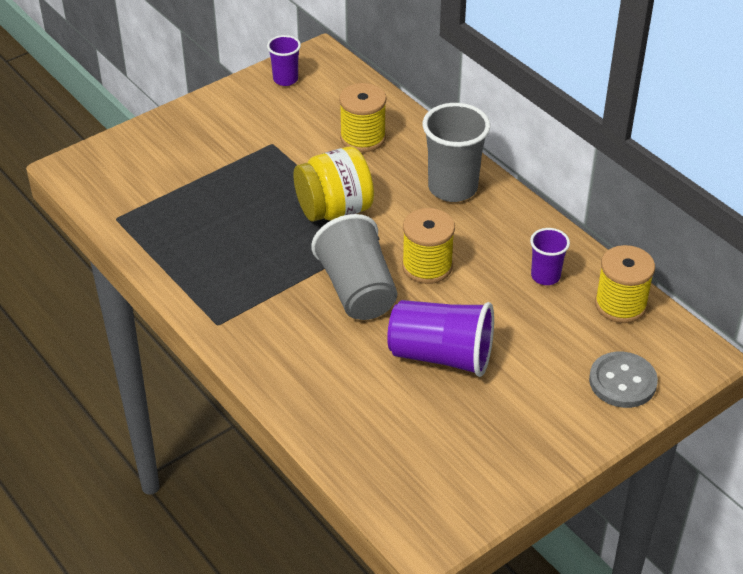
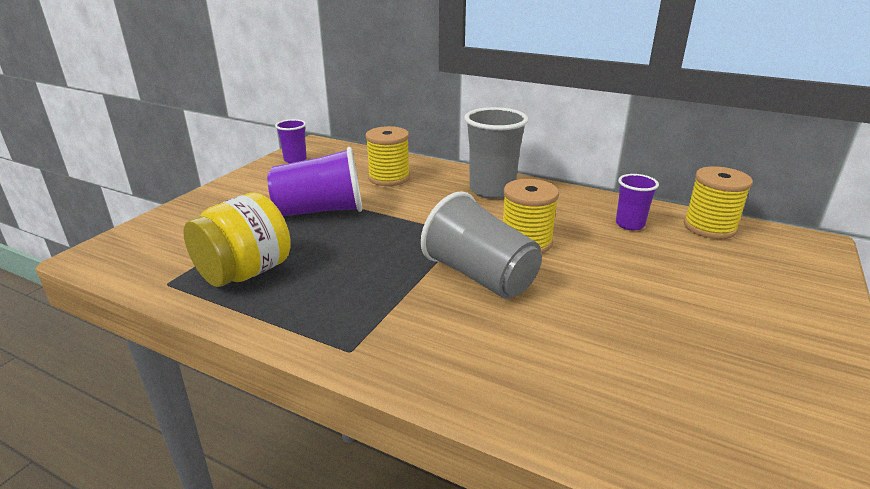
camera: 25 degrees left, 15 degrees down
yellow jar [293,147,374,222] -> yellow jar moved to [183,192,291,287]
purple cup [387,300,494,377] -> purple cup moved to [267,147,362,216]
grey button [589,352,658,408] -> none

